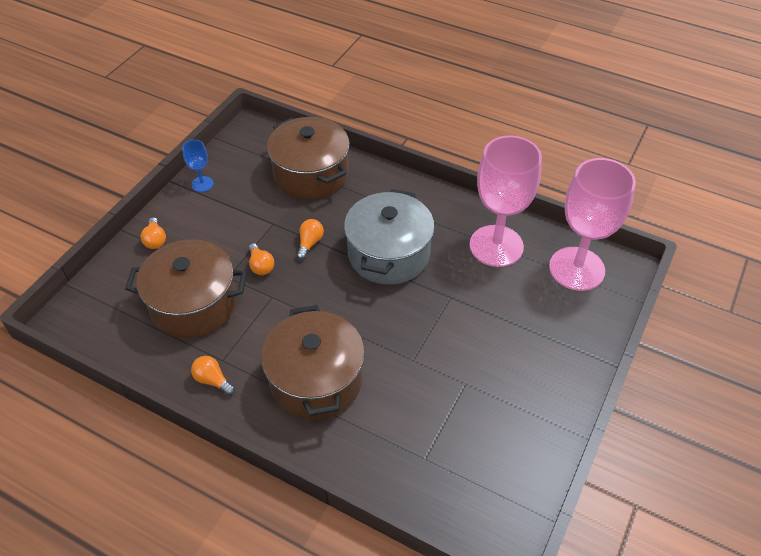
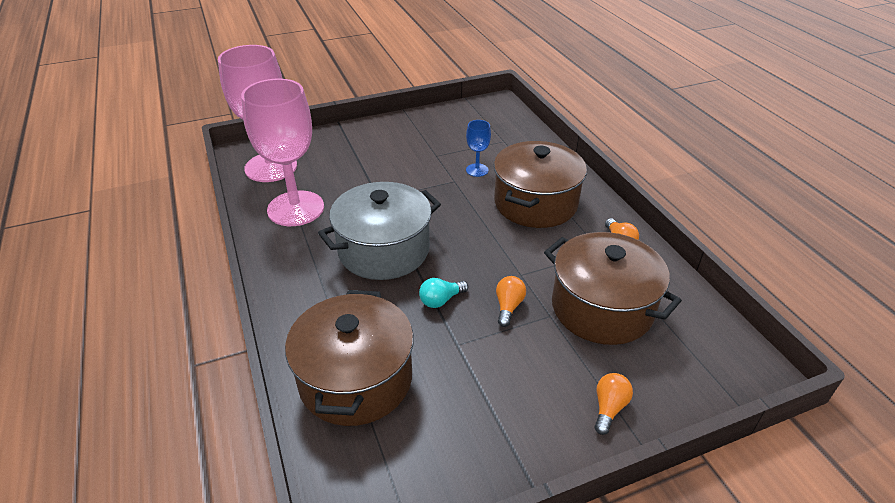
camera: 140 degrees left, 10 degrees down
blue goblet [182,140,214,192] -> blue goblet moved to [466,120,491,177]
orange light bulb [297,219,324,260] -> turquoise light bulb [419,278,469,308]

